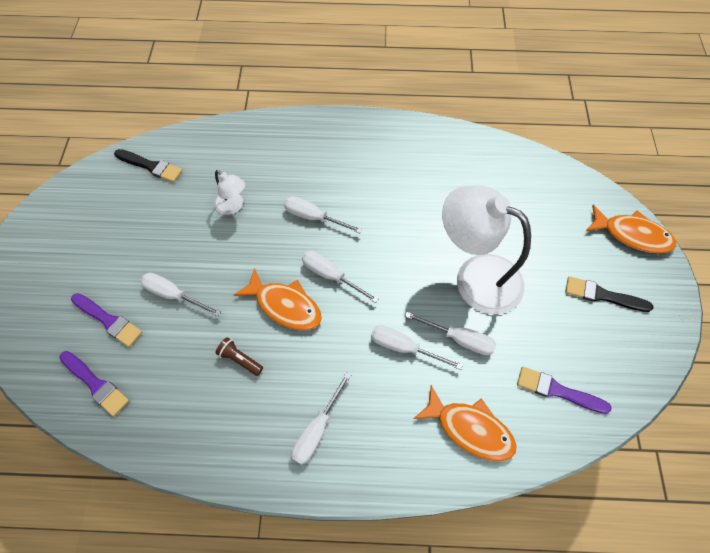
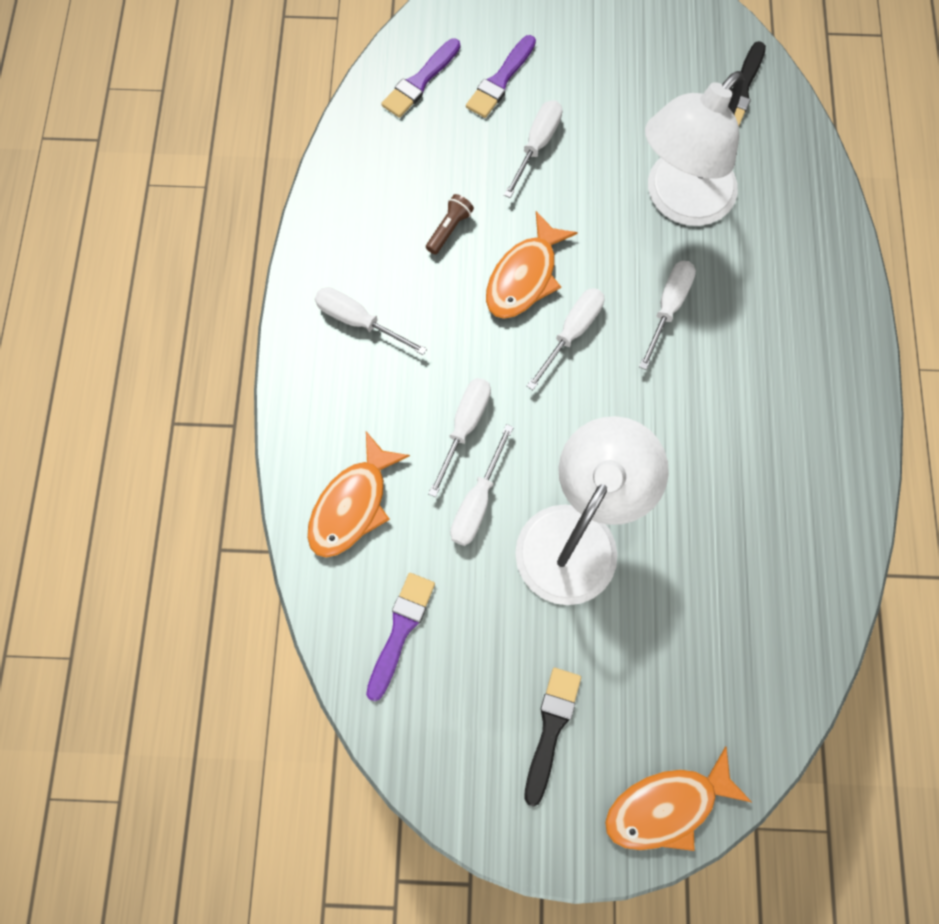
camera: 90 degrees right, 10 degrees up
white lamp [214,170,245,215] -> white lamp [645,71,743,226], size x2.16
orange fish [585,205,677,253] -> orange fish turned 45 degrees clockwise [605,746,752,851]

